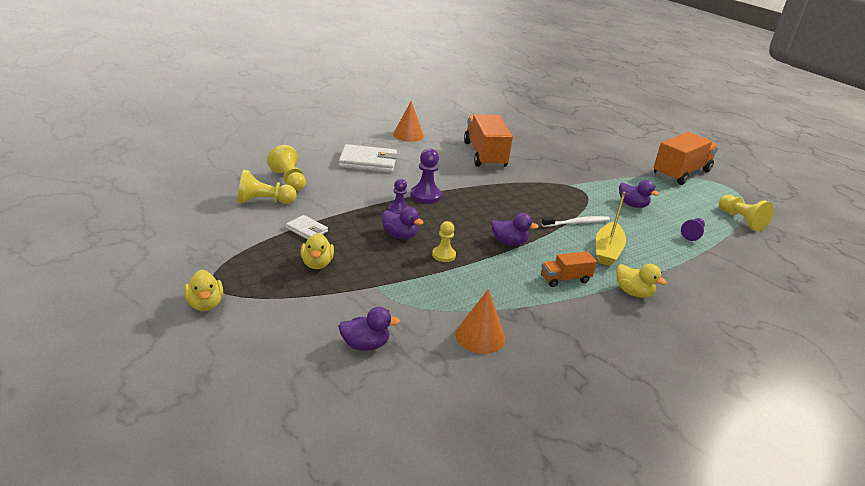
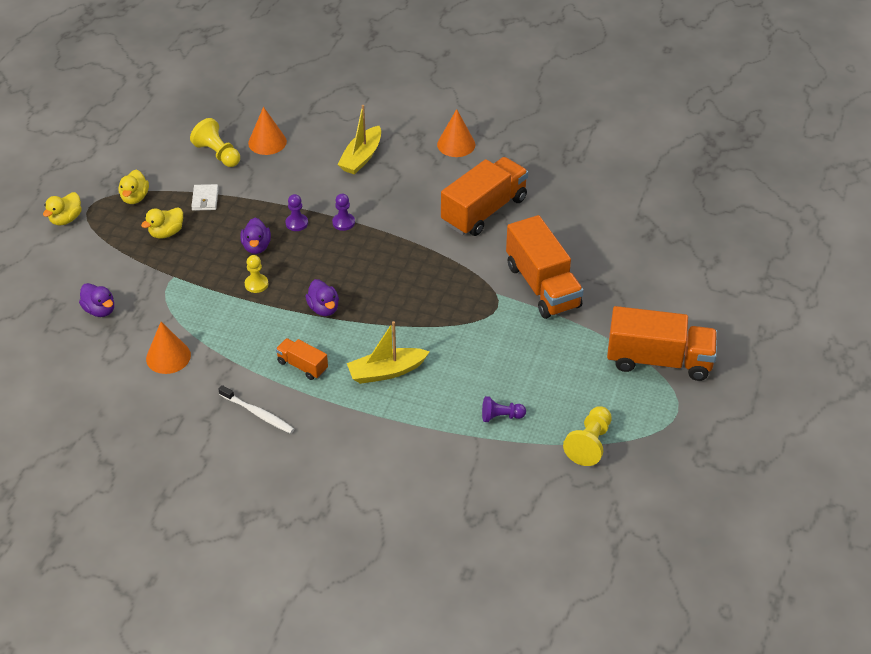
camera: 55 degrees right, 15 degrees up
yellow pawn [267,145,306,191] -> orange cone [248,107,287,155]
white wallet [339,144,397,173] -> yellow boat [337,105,381,175]
purple pawn [410,148,442,204] -> purple pawn [332,194,355,231], size x0.66
white toothbrush [541,216,610,227] -> white toothbrush moved to [218,385,294,434]
yellow duck [617,264,667,298] -> yellow duck moved to [119,170,149,204]
purple duck [619,180,659,208] -> none
none -> orange truck [506,215,584,319]

